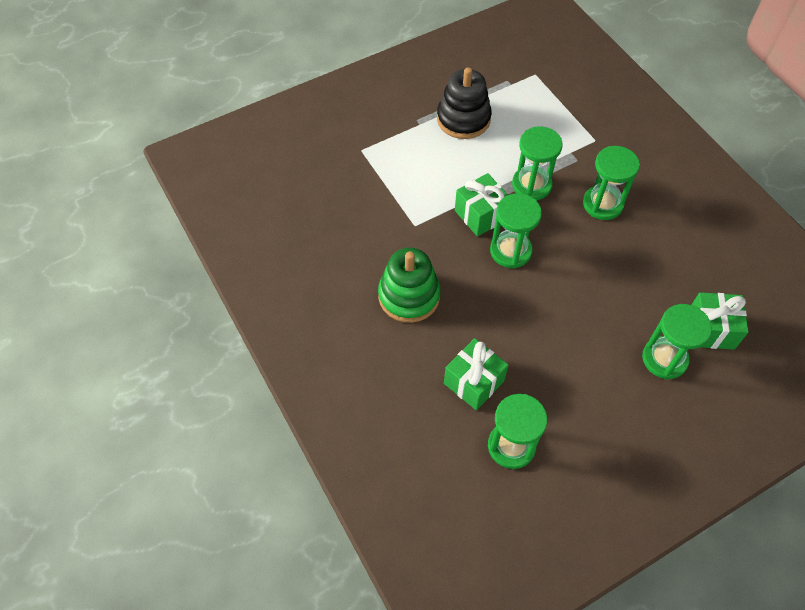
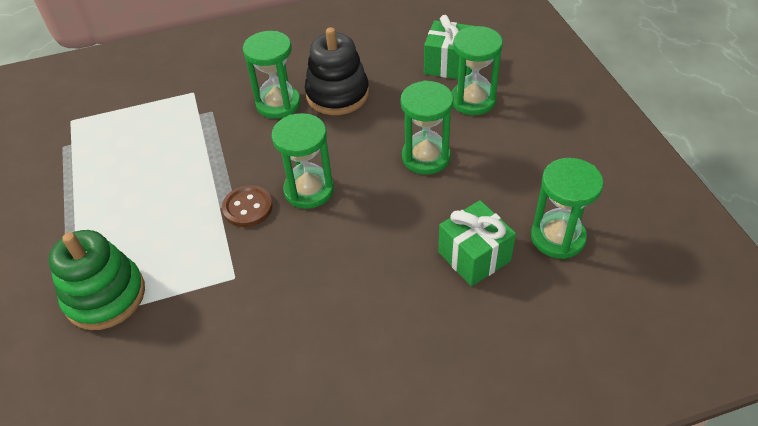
camera: 75 degrees left, 10 degrees down
green stacking toy [378,248,441,323] -> green stacking toy moved to [48,230,145,330]
black stacking toy [437,67,492,139] -> black stacking toy moved to [305,27,369,115]
green gift [455,173,508,237] -> brown button [222,185,273,227]
green hourglass [512,126,563,200] -> green hourglass moved to [400,80,454,175]

